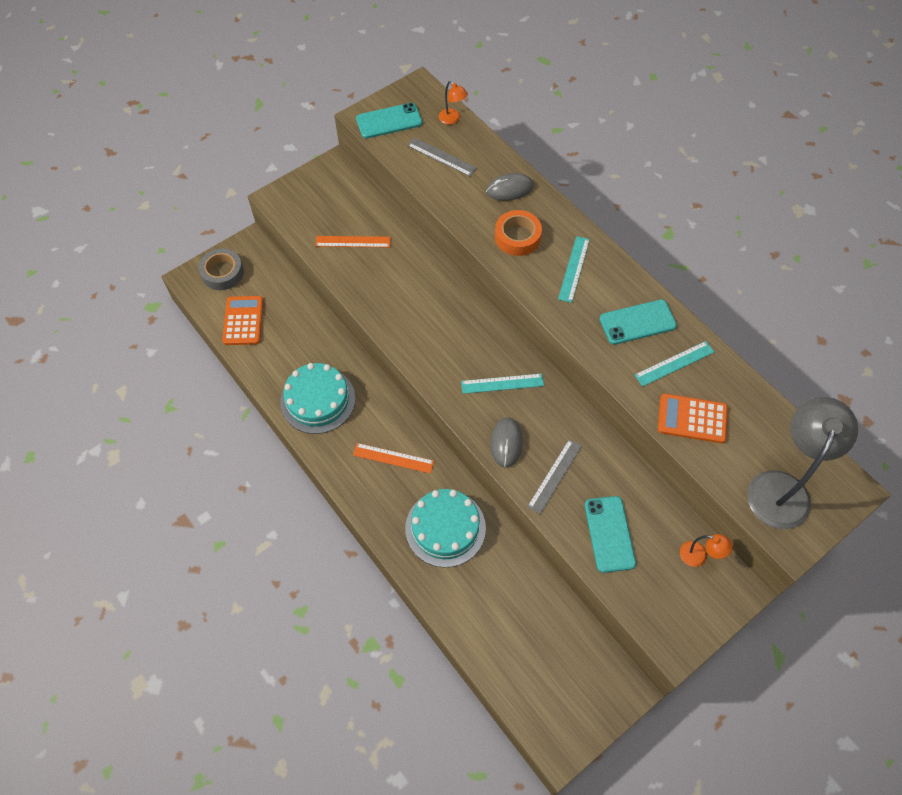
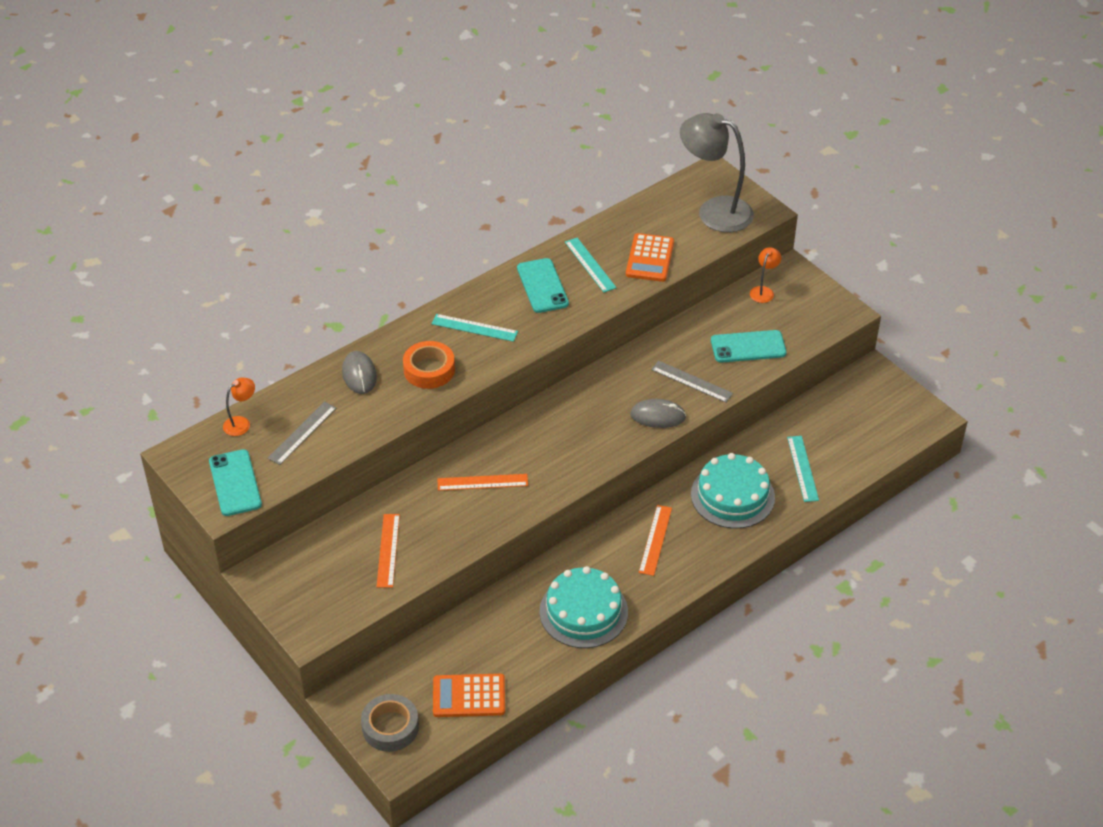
camera: 90 degrees left, 15 degrees down
turquoise ruler [461,373,544,394] -> turquoise ruler moved to [787,436,819,502]
none -> orange ruler [437,474,528,491]

